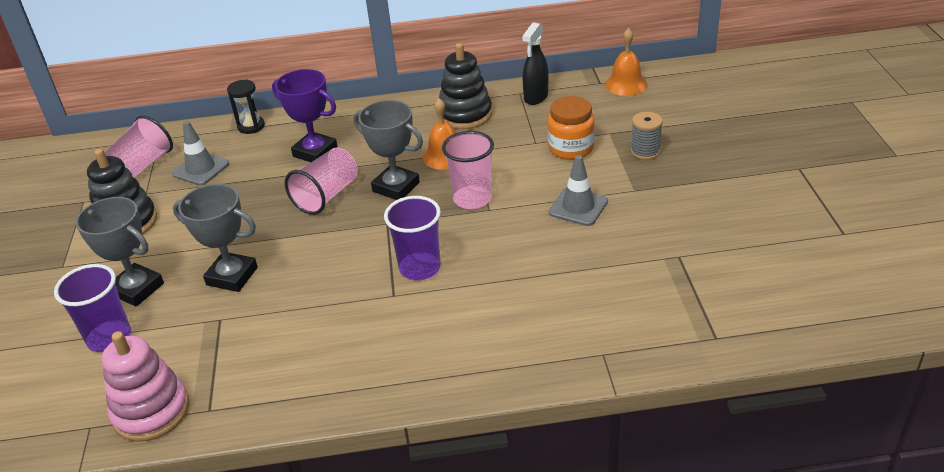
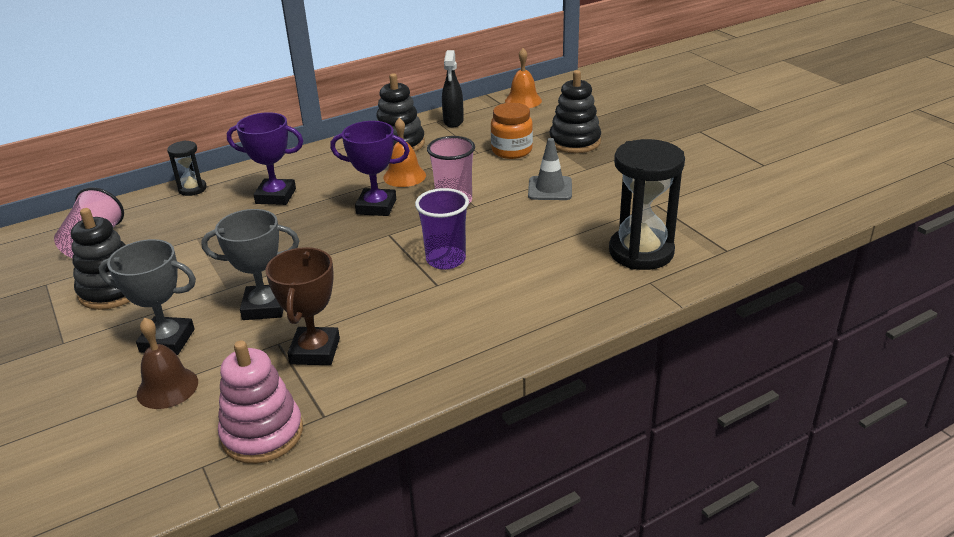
camera: 25 degrees left, 5 degrees down
purple cup [54,264,131,352] -> brown bell [137,318,198,409]
grey traffic cone [172,121,229,185] -> none
pink cup [285,147,358,215] -> none
grey trophy [354,100,423,200] -> purple trophy [330,121,410,216]
grey spool [631,112,663,160] -> black stacking toy [549,70,601,153]
none -> brown trophy [265,247,340,365]
none -> black hourglass [609,139,685,270]

